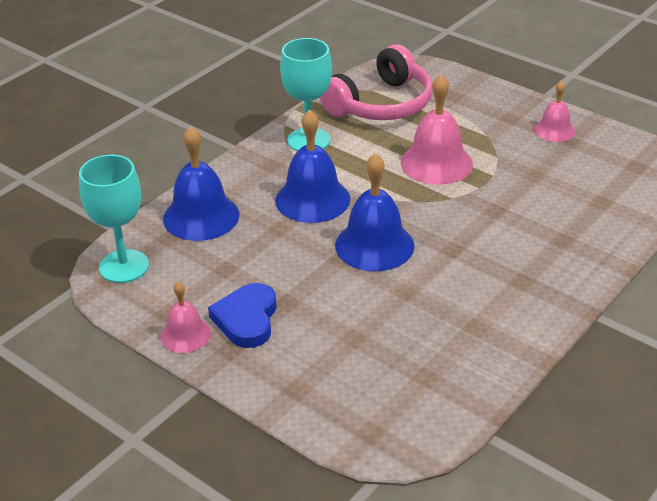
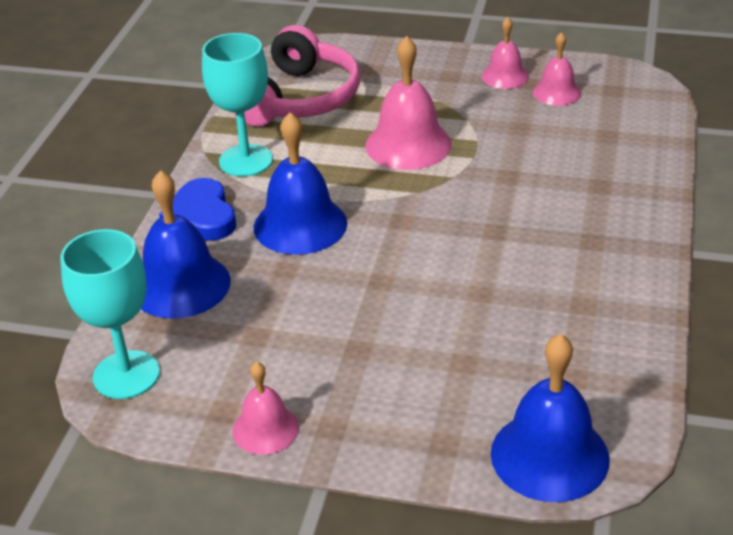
camera: 25 degrees left, 0 degrees up
blue heart [208,283,277,348] -> blue heart moved to [159,178,236,241]
blue bell [335,153,415,271] -> blue bell moved to [491,334,610,502]
none -> pink bell [533,32,581,106]

